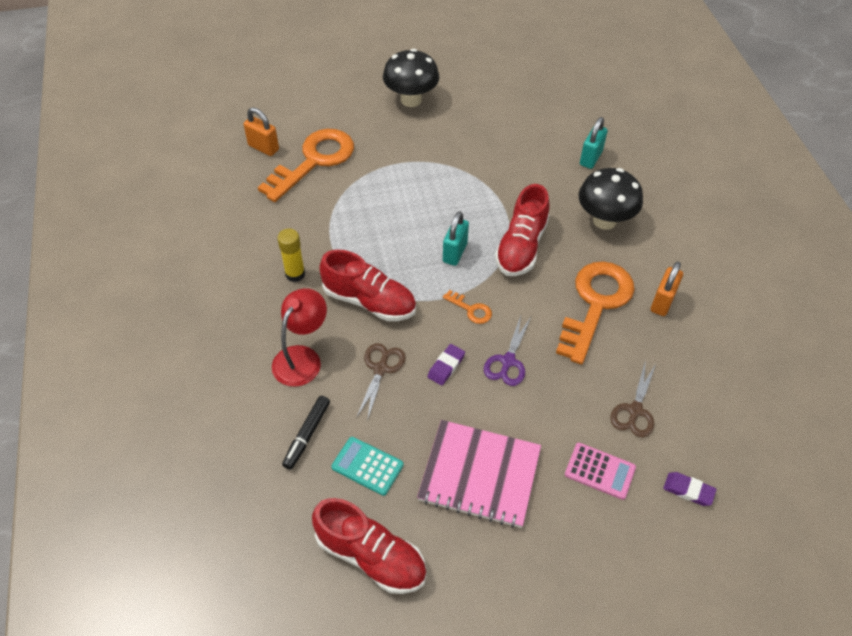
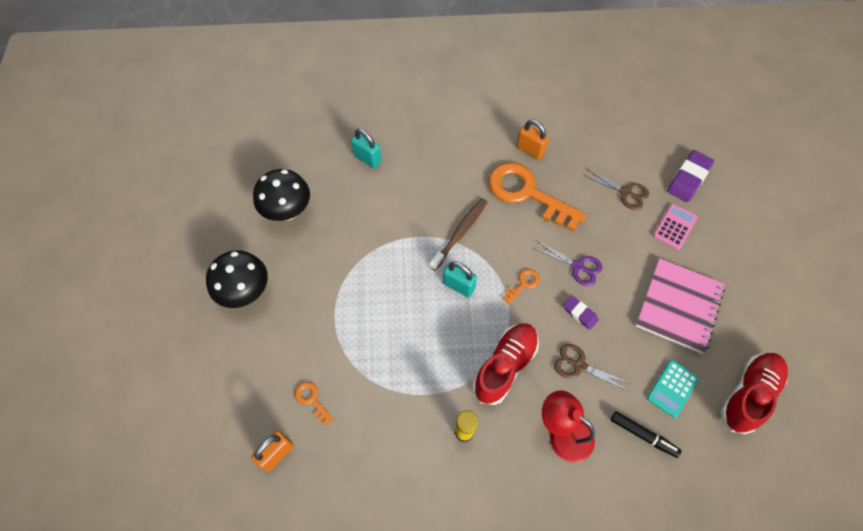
camera: 80 degrees left, 10 degrees up
orange key [258,129,354,202] -> orange key [295,382,334,425], size x0.41
red shoe [495,184,550,276] -> brown toothbrush [429,198,487,271]
black mushroom [579,168,643,230] -> black mushroom moved to [253,169,310,221]
purple eraser [663,472,716,506] -> purple eraser [667,150,714,202], size x1.69

